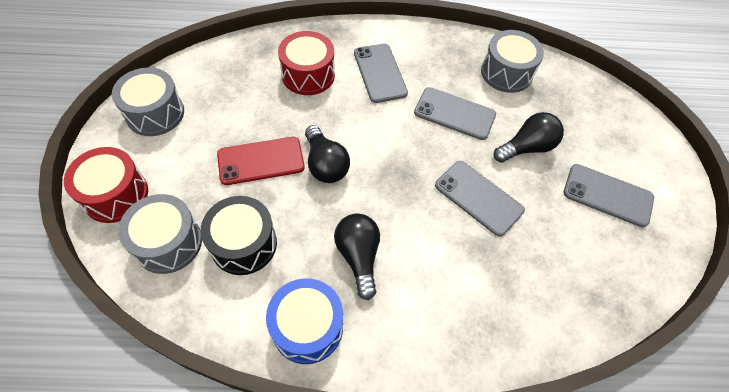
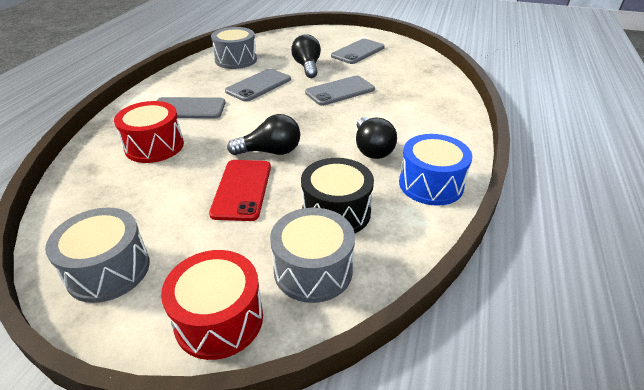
camera: 70 degrees left, 20 degrees down
black light bulb [334,214,380,300] -> black light bulb turned 105 degrees counterclockwise [356,117,397,159]

